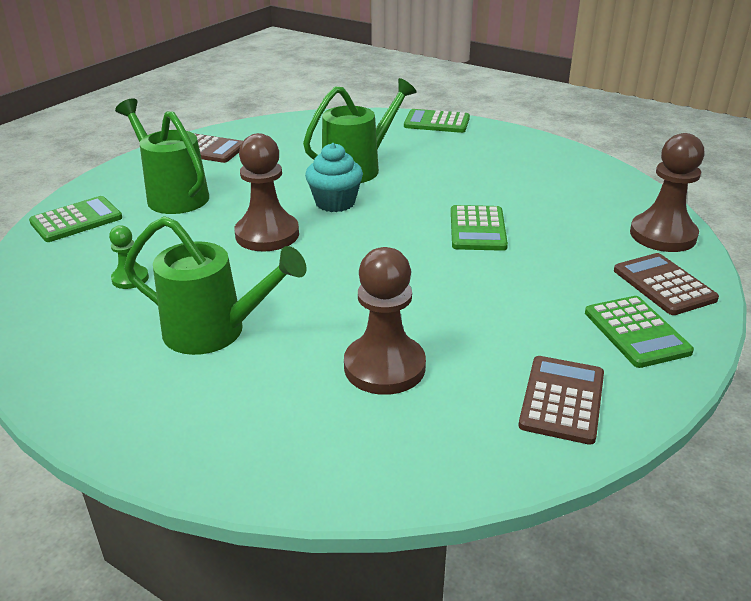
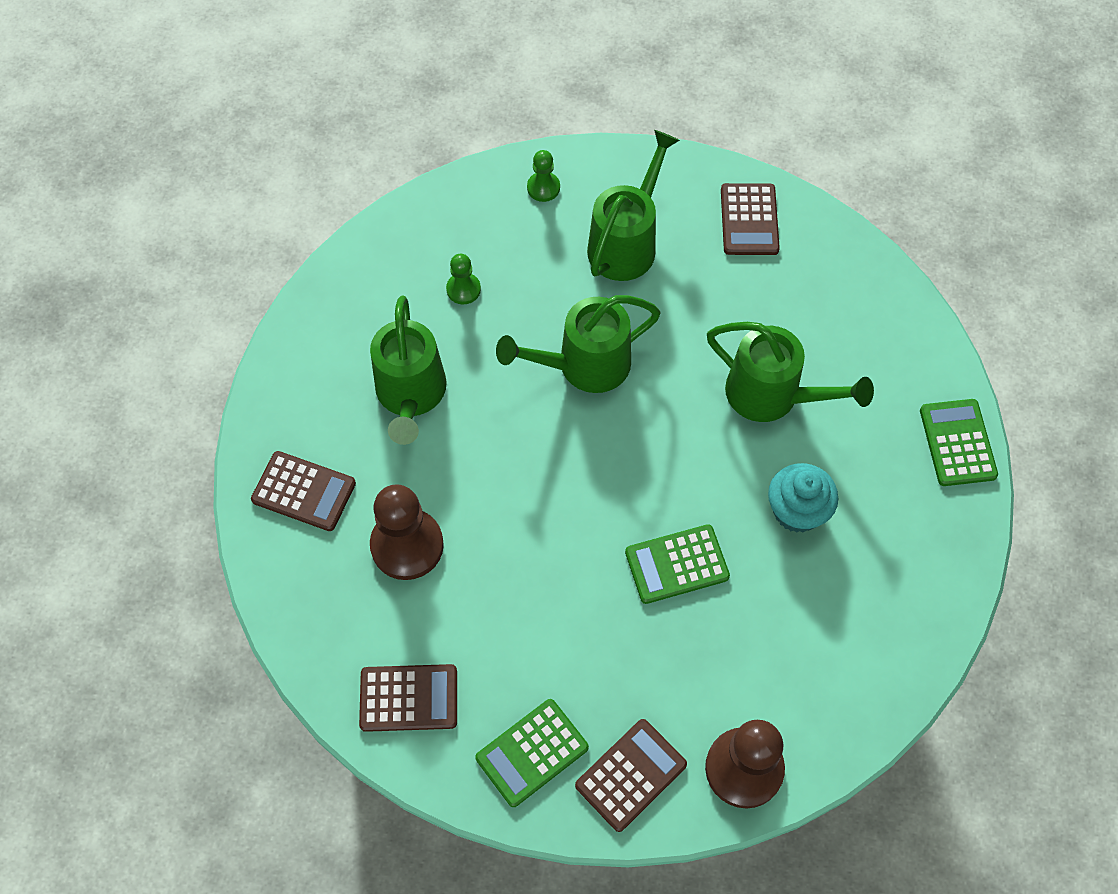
camera: 70 degrees right, 30 degrees up
green calculator [29,196,122,242] -> green pawn [527,150,560,202]
brown pawn [235,133,299,252] -> green watering can [496,295,661,393]
turquoise cupcake [305,143,363,212] -> turquoise cupcake moved to [768,463,838,533]
none -> brown calculator [251,451,356,531]

